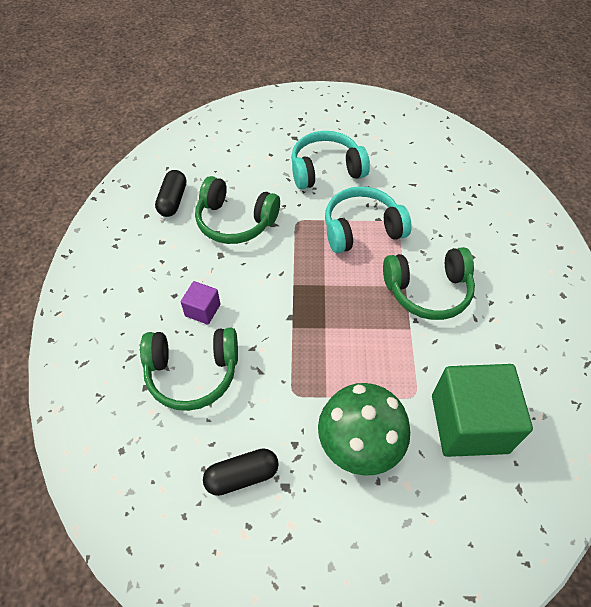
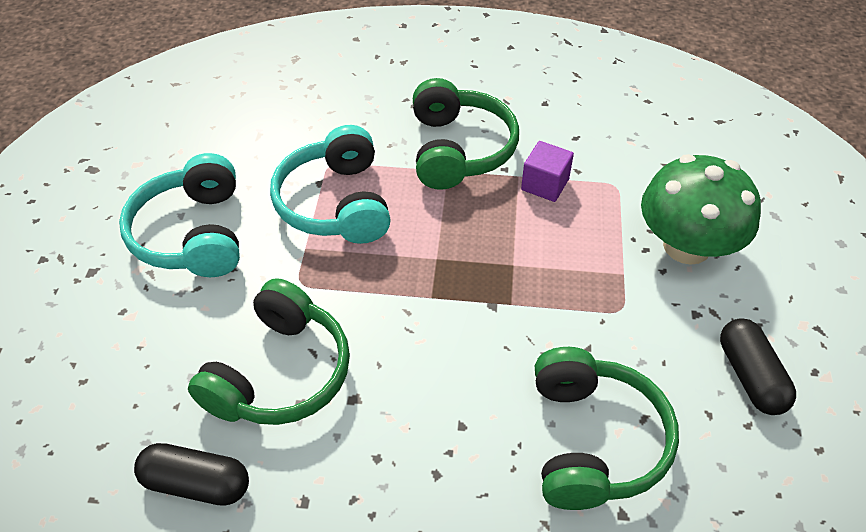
camera: 85 degrees left, 5 degrees down
purple cube [181,281,220,325] -> purple cube moved to [521,141,574,202]
green cube [432,364,533,457] -> none

